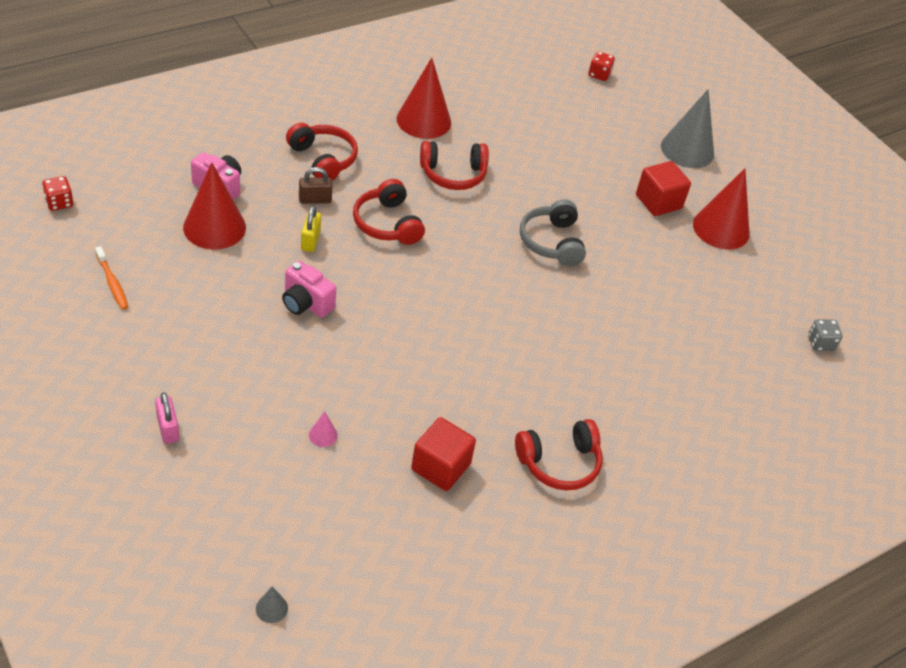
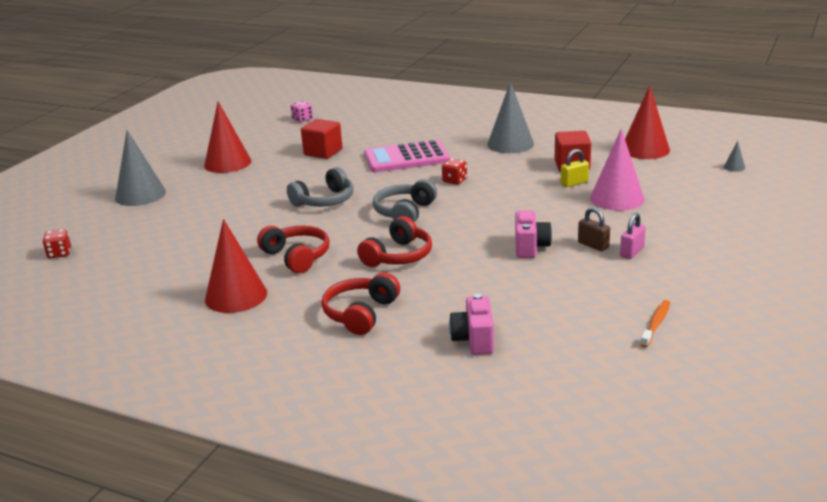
camera: 115 degrees left, 20 degrees down
red dice [42,176,73,211] -> red dice moved to [442,159,467,185]
pink padlock [155,392,179,444] -> pink padlock moved to [620,213,646,259]
red cone [183,162,246,250] -> red cone moved to [625,85,670,159]
brown padlock [299,167,333,204] -> brown padlock moved to [578,207,610,251]
yellow padlock [301,206,321,252] -> yellow padlock moved to [561,149,589,187]
pink cone [309,411,338,447] -> pink cone [590,129,645,211], size x2.46
red headphones [515,419,603,490] -> grey cone [487,82,534,153]
red cube [636,161,691,216] -> red cube moved to [301,119,342,159]
grey dice [808,319,843,351] -> pink dice [291,101,313,122]
none -> pink calculator [364,140,450,172]
none -> grey headphones [373,179,437,222]

